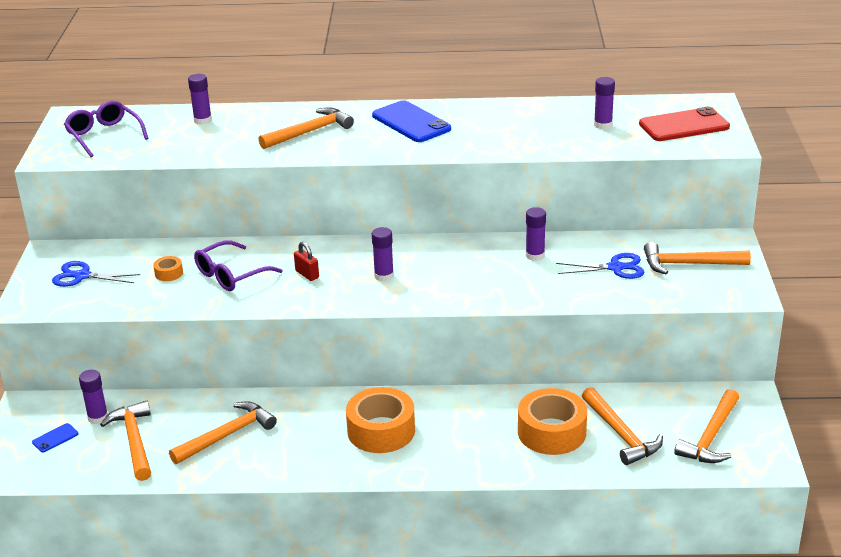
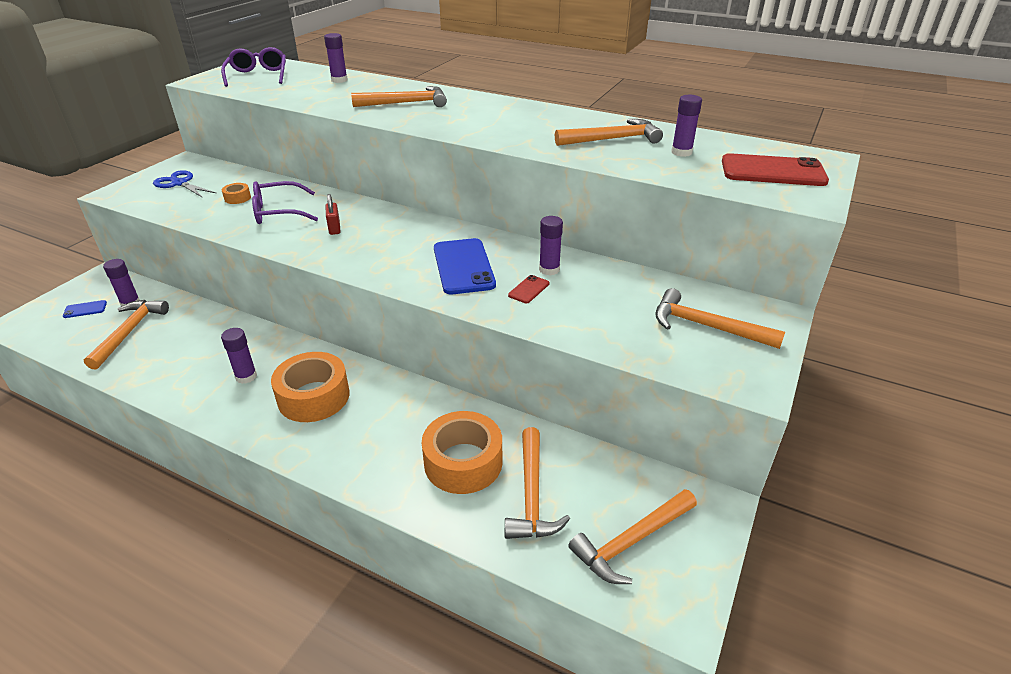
camera: 25 degrees right, 5 degrees up
orange hammer [169,401,277,464] -> orange hammer moved to [555,119,663,146]
blue phone [372,100,451,142] -> blue phone moved to [434,238,496,294]
purple glue stick [372,227,394,281] -> purple glue stick moved to [221,328,257,384]
blue scissors [556,253,645,279] -> none
none -> red phone [508,275,549,303]

